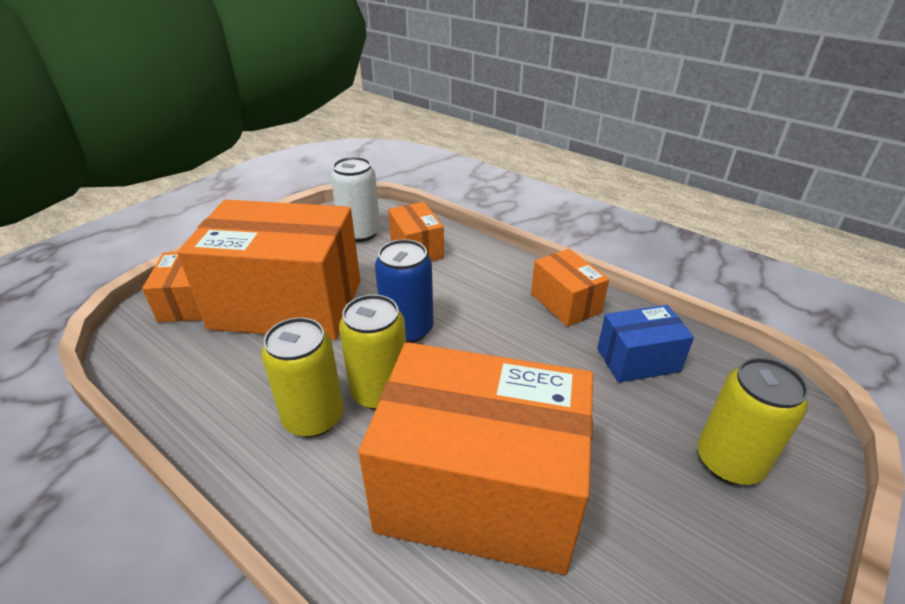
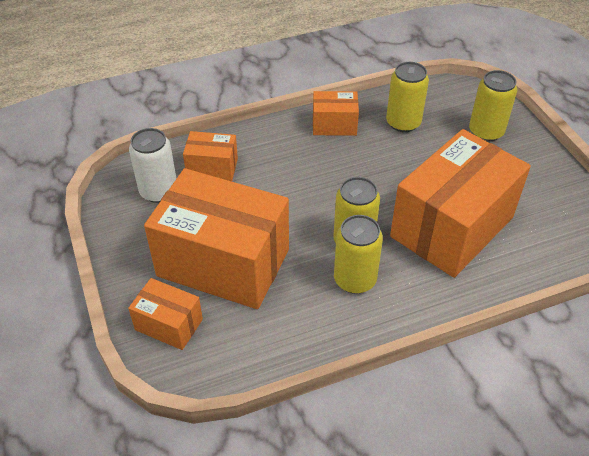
camera: 60 degrees left, 10 degrees up
orange box [177,200,360,340] -> orange box turned 75 degrees clockwise [144,168,289,309]
blue can [375,239,434,343] -> none
blue box [597,305,694,383] -> yellow can [386,62,429,132]

